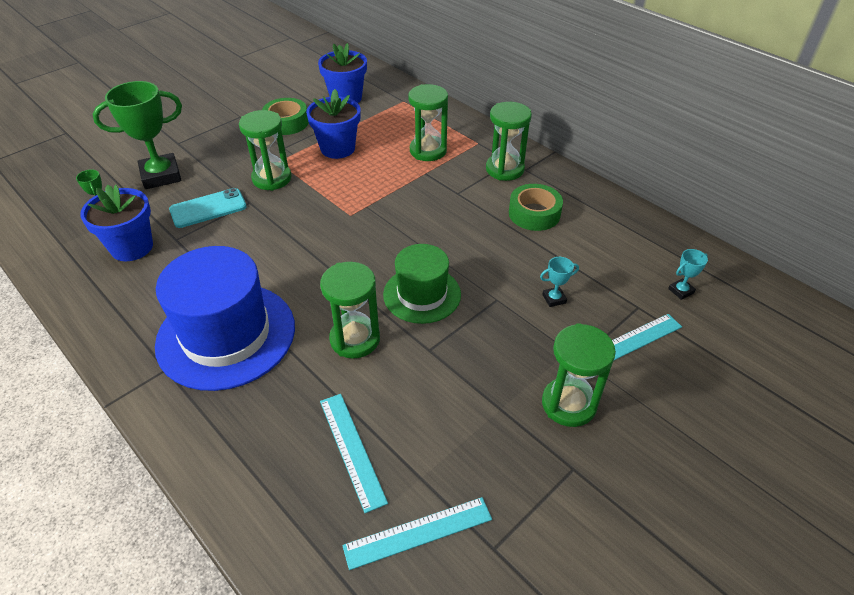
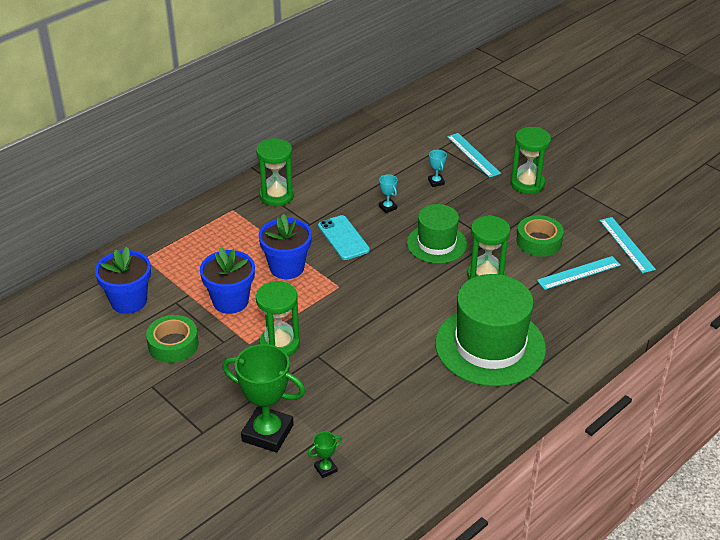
camera: 90 degrees left, 5 degrees down
blue flower pot [80,185,153,261] -> blue flower pot moved to [259,214,312,279]
green trophy [93,81,182,189] -> green trophy turned 45 degrees counterclockwise [222,344,305,453]
blue hat [155,246,295,391] -> green hat [435,274,546,386]
turquoise phone [169,188,247,228] -> turquoise phone moved to [318,215,370,260]
green hourglass [408,84,448,161] -> none
green tape [509,184,563,231] -> green tape moved to [516,215,564,257]
turquoise trophy [668,249,708,300] -> turquoise trophy moved to [379,174,397,213]

